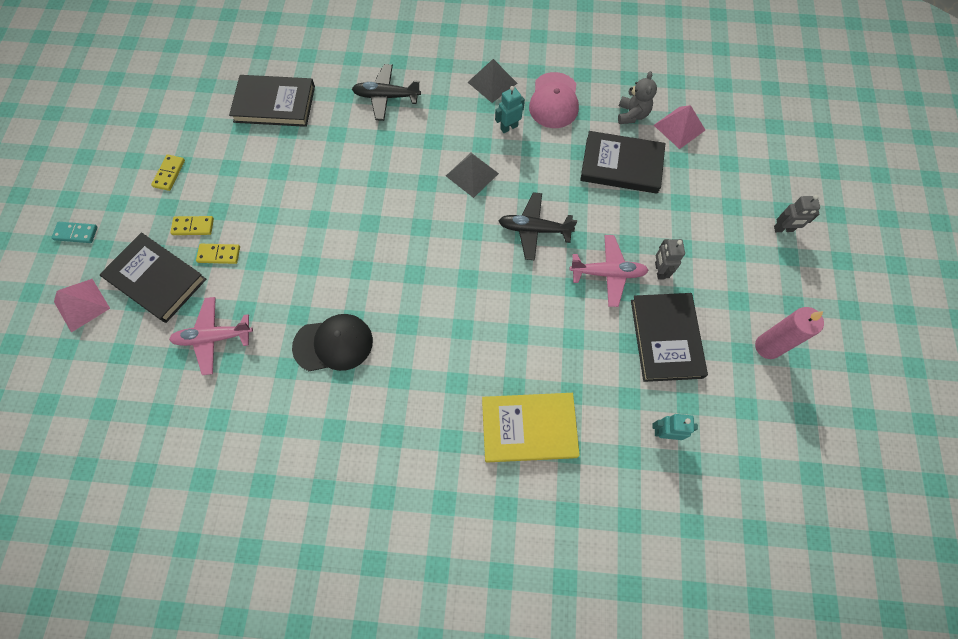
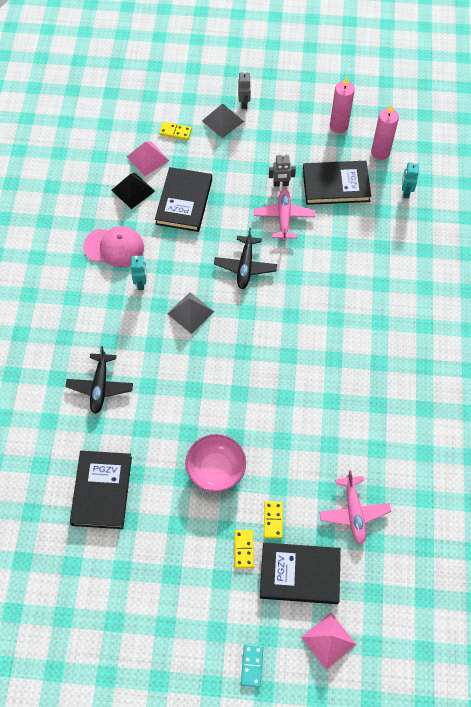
camera: 90 degrees left, 5 degrees down
black book [99,232,206,323] -> black book turned 60 degrees clockwise [260,542,341,604]
yellow domino [151,154,185,191] -> yellow domino moved to [159,122,192,140]
black cap [292,314,373,371] -> none
grey pyramid [468,59,517,103] -> grey pyramid moved to [202,103,244,138]
yellow book [482,393,580,462] -> none
turquoise robot [495,86,525,133] -> turquoise robot turned 150 degrees counterclockwise [131,256,147,290]
grey teddy bear [618,71,657,124] -> black pyramid [111,173,155,209]
none -> pink bowl [185,434,246,492]
none -> pink candle [371,104,399,160]

